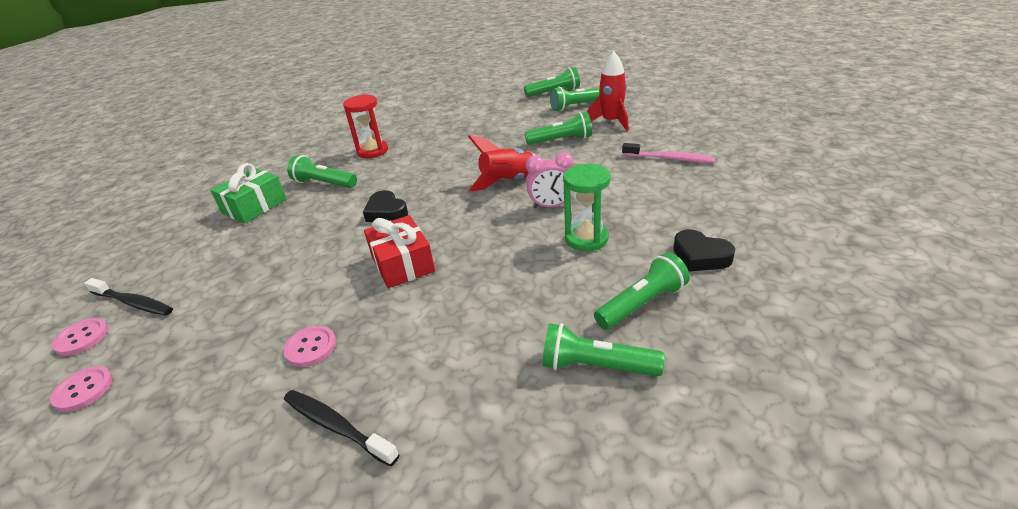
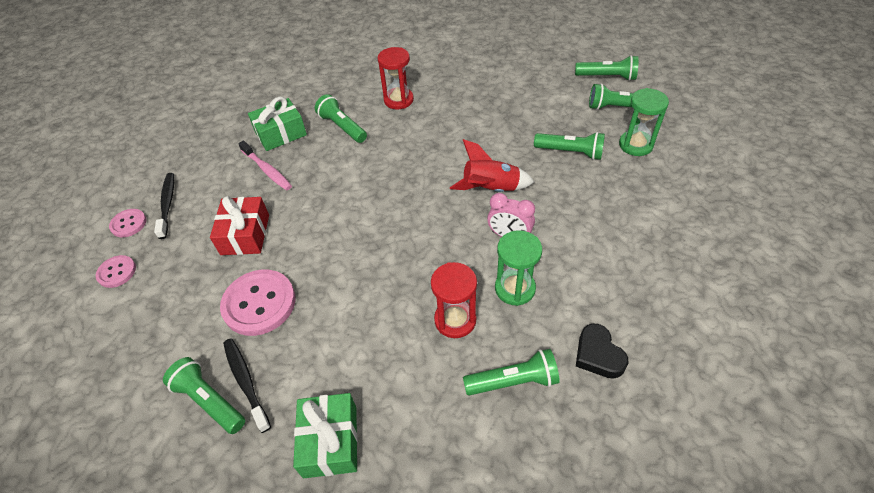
camera: 25 degrees right, 15 degrees up
black toothbrush [84,278,173,316] -> black toothbrush turned 150 degrees counterclockwise [154,173,174,239]
pink button [283,326,336,367] -> pink button [220,270,295,336], size x1.86
black heart [363,190,408,222] -> none
red gift [364,215,435,288] -> red gift moved to [210,196,269,255]
green flashlight [543,323,665,376] -> green flashlight moved to [163,357,245,434]
red rocket [587,51,629,131] -> green hourglass [619,88,669,156]
pink toothbrush [622,143,716,163] -> pink toothbrush moved to [238,141,292,190]
none -> green gift [293,393,358,478]
none -> red hourglass [431,262,477,338]

